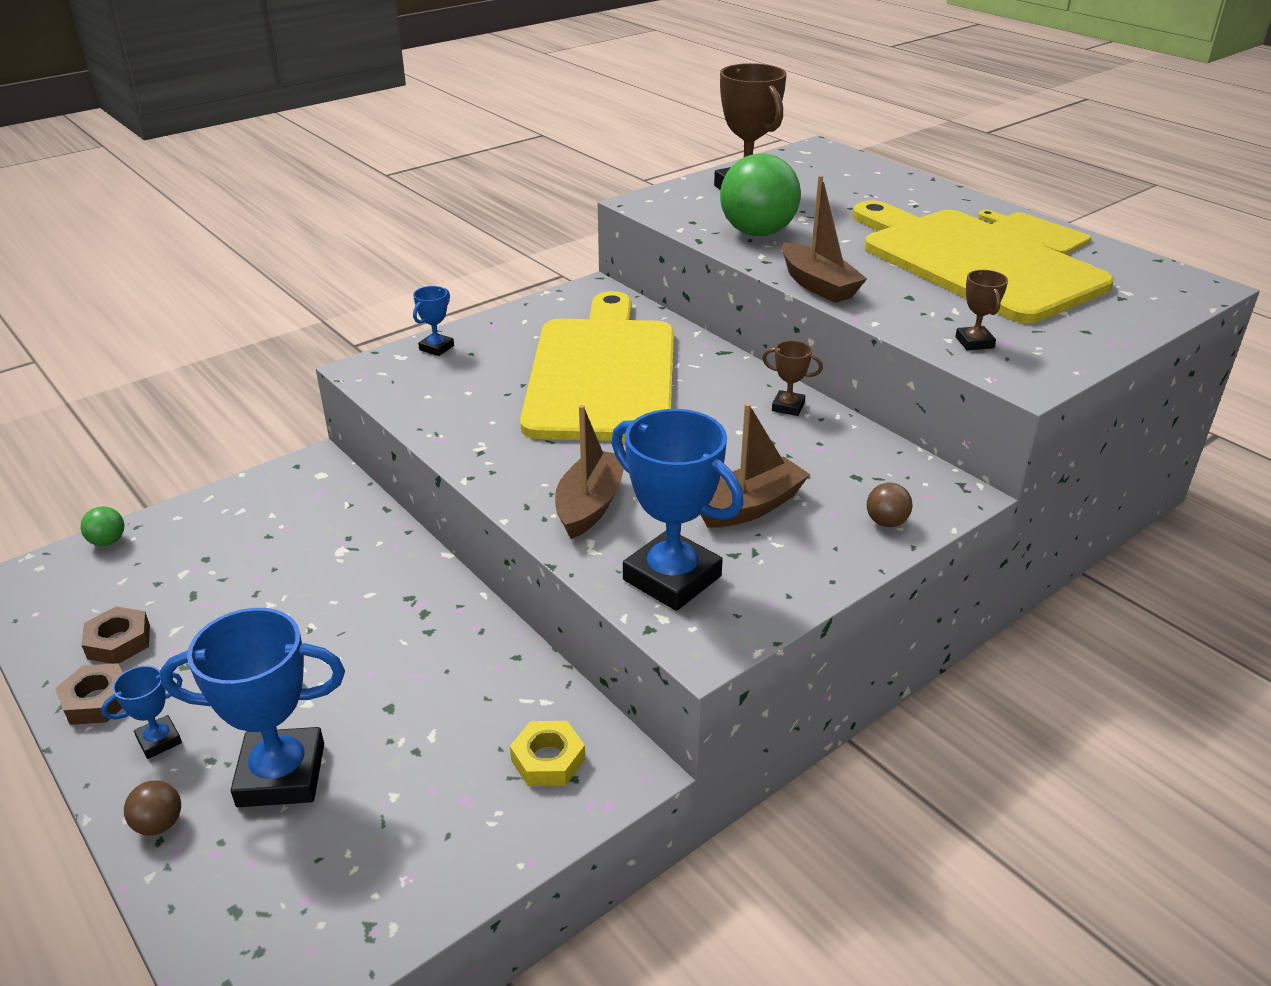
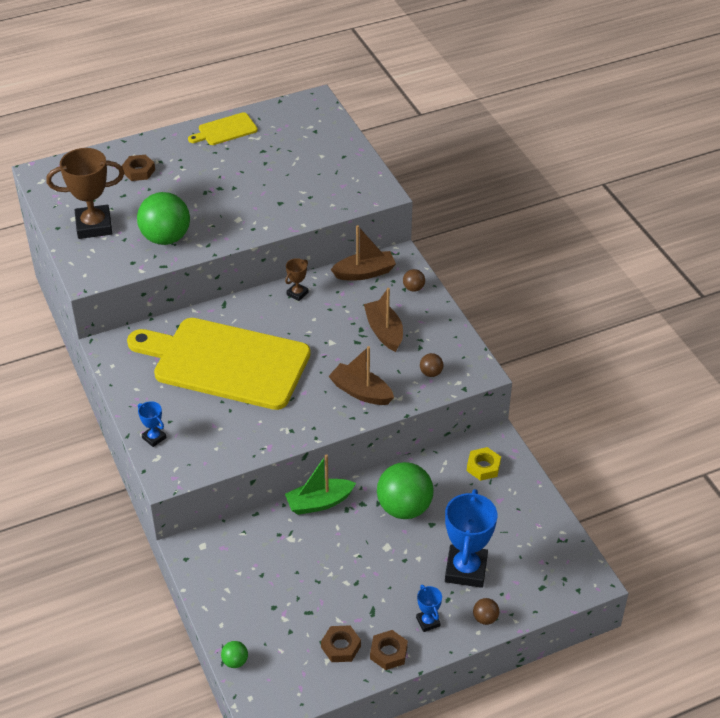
camera: 75 degrees left, 10 degrees up
blue trophy [611,409,744,611] -> brown ball [420,353,443,377]
brown boat [782,175,867,303] -> brown boat moved to [331,225,396,281]
yellow cutting board [853,200,1114,323] -> none
brown trophy [955,270,1008,351] -> none
none -> brown nut [122,155,155,181]
none -> green boat [285,454,356,515]
none -> green ball [377,462,434,519]

